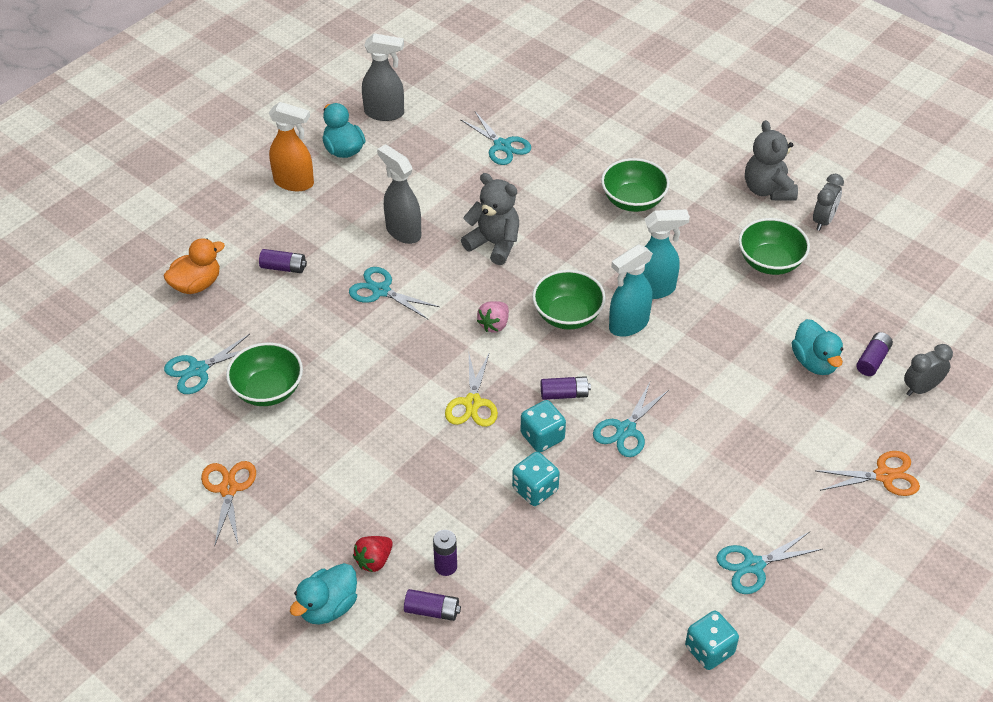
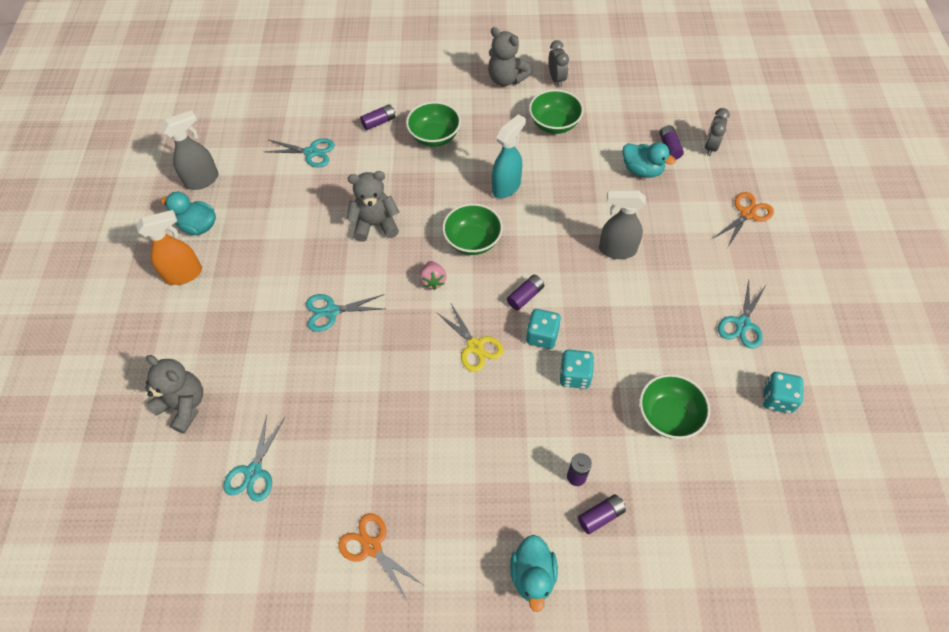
camera: 40 degrees left, 10 degrees up
orange duck [164,238,225,294] -> grey teddy bear [145,355,203,434]
green bowl [226,342,303,406] -> green bowl moved to [639,374,710,439]
purple battery [259,249,307,273] -> purple battery moved to [360,104,395,130]
red strawberry [353,536,393,572] -> none
grey spray bottle [377,144,421,244] -> grey spray bottle moved to [599,190,646,259]
turquoise scissors [593,382,669,457] -> none
turquoise spray bottle [609,244,653,337] -> none

